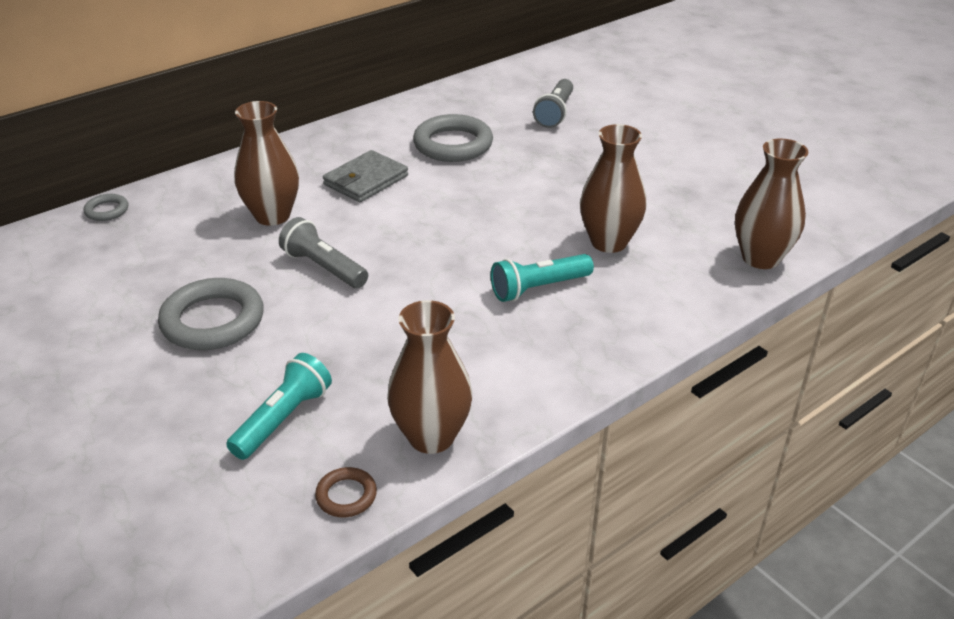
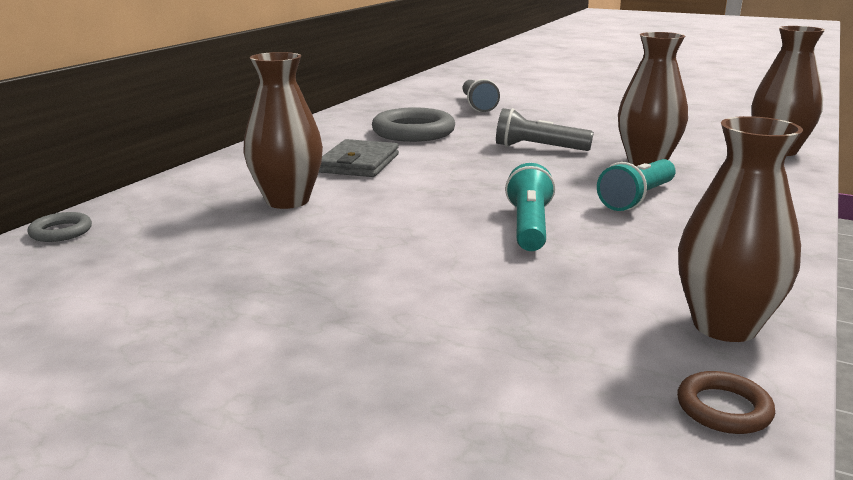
camera: 25 degrees left, 15 degrees down
grey ring [158,278,264,350] -> none
turquoise flashlight [226,353,332,460] -> turquoise flashlight moved to [505,163,555,251]
grey flashlight [279,217,368,288] -> grey flashlight moved to [496,108,594,151]

